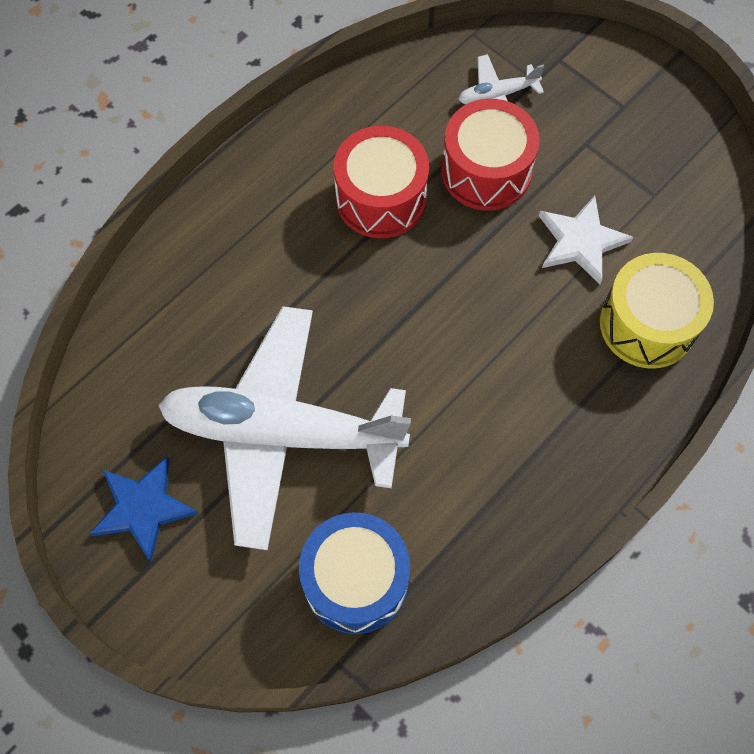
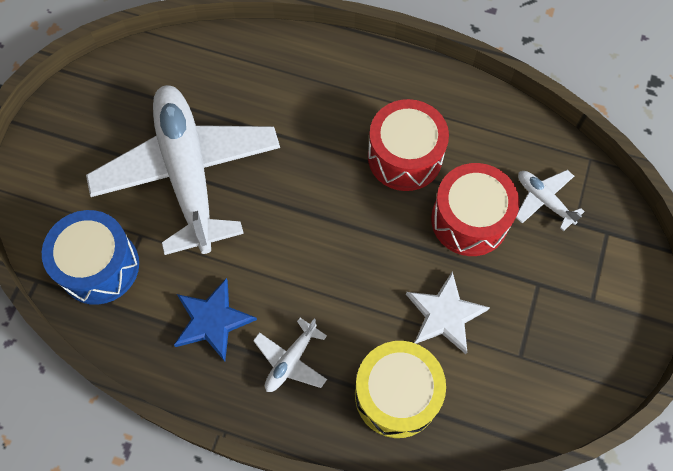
camera: 65 degrees right, 0 degrees up
blue star [90,456,198,562] -> blue star moved to [174,278,257,361]
none -> white plane [253,318,327,392]

